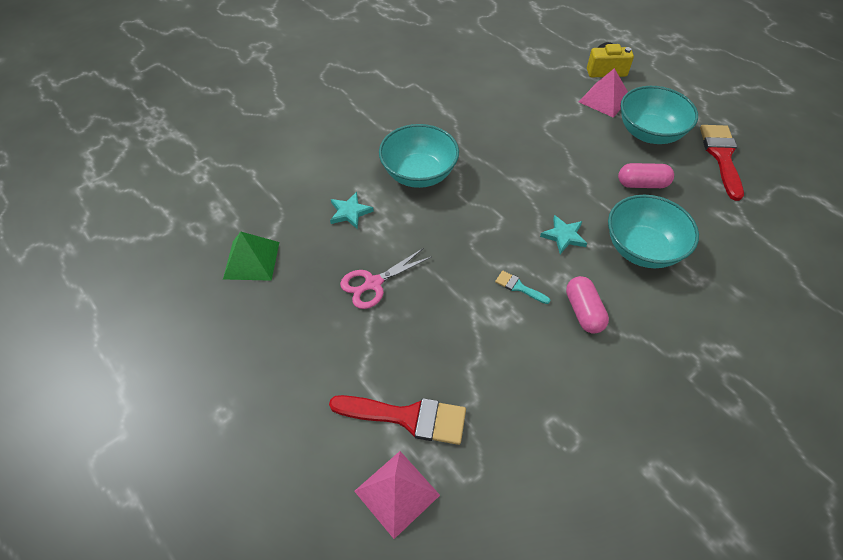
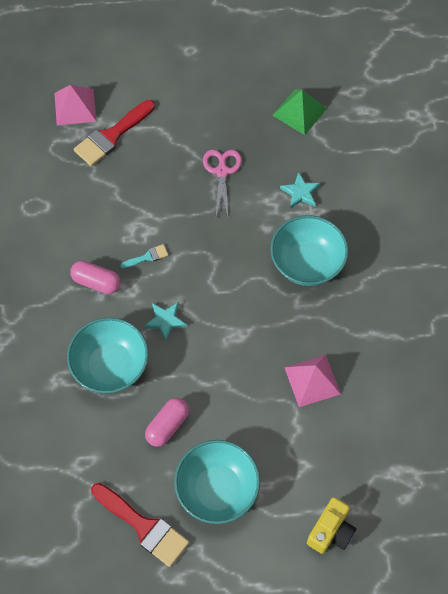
camera: 125 degrees right, 10 degrees up
pink pyramid [579,68,628,118] -> pink pyramid moved to [284,355,341,407]

